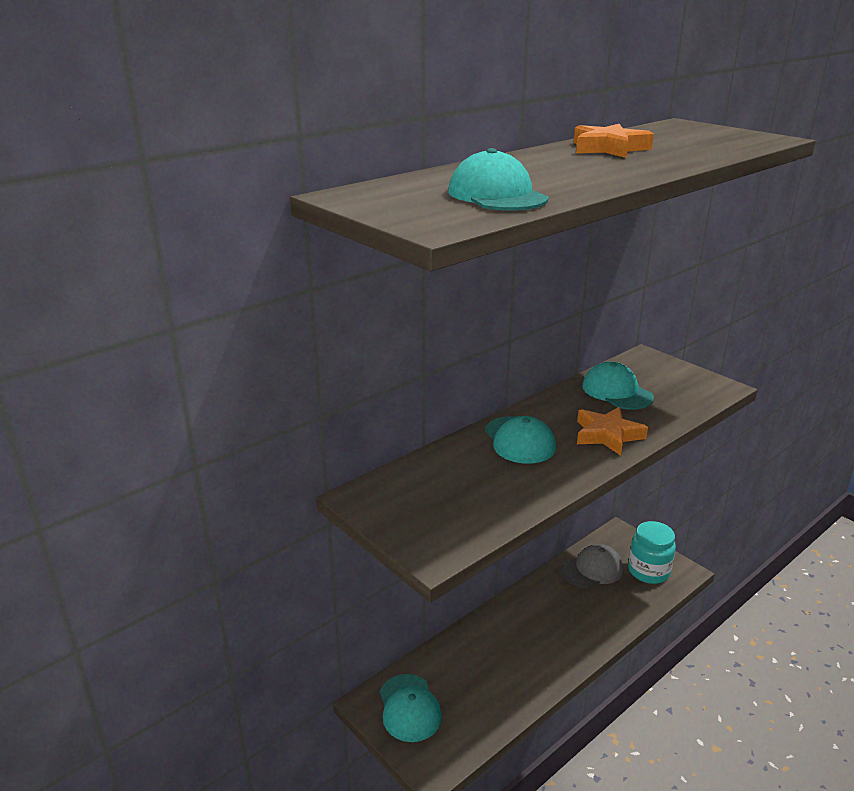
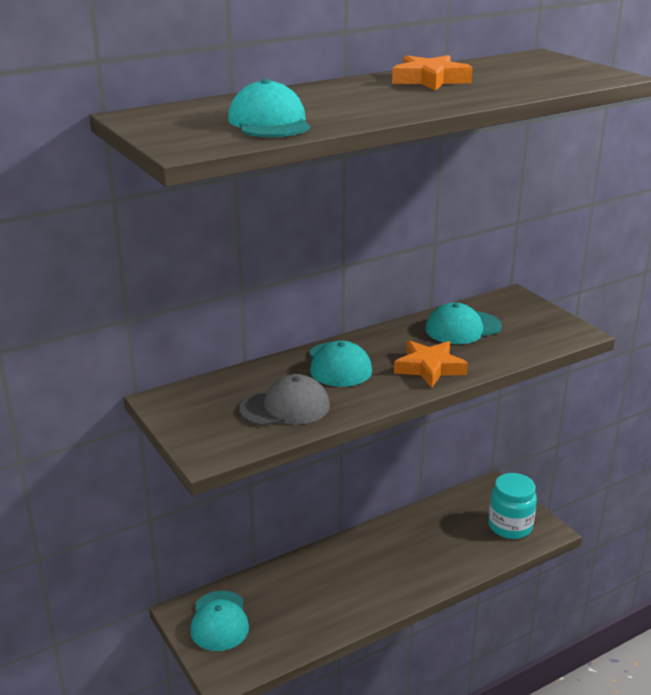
camera: 10 degrees right, 0 degrees up
grey cap [561,544,624,588] -> grey cap moved to [239,374,330,426]
turquoise cap [582,362,654,410] -> turquoise cap turned 90 degrees counterclockwise [425,303,502,344]

